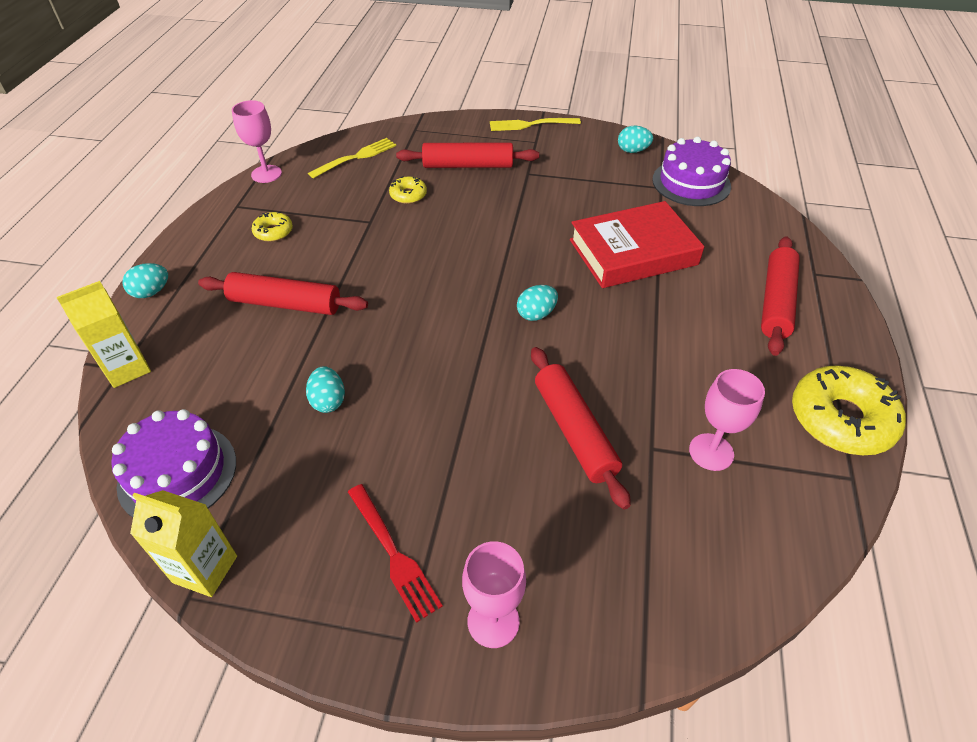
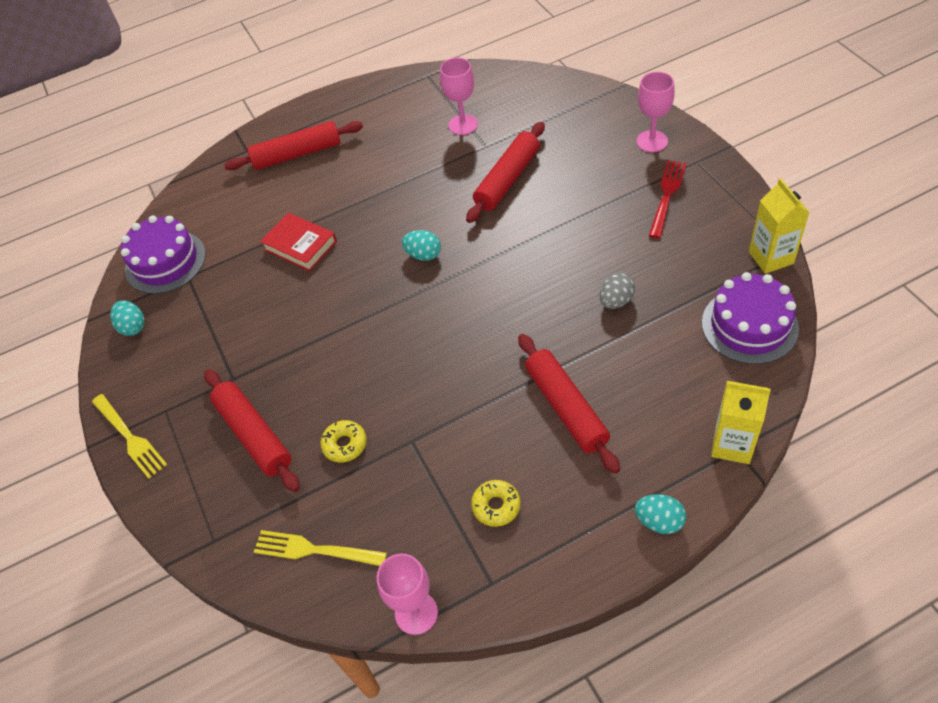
camera: 120 degrees left, 5 degrees up
turquoise egg [306,366,345,413] -> grey egg [599,273,635,309]
red book [570,201,704,288] -> red book [260,213,337,271], size x0.60
yellow donut [792,365,906,455] -> none

